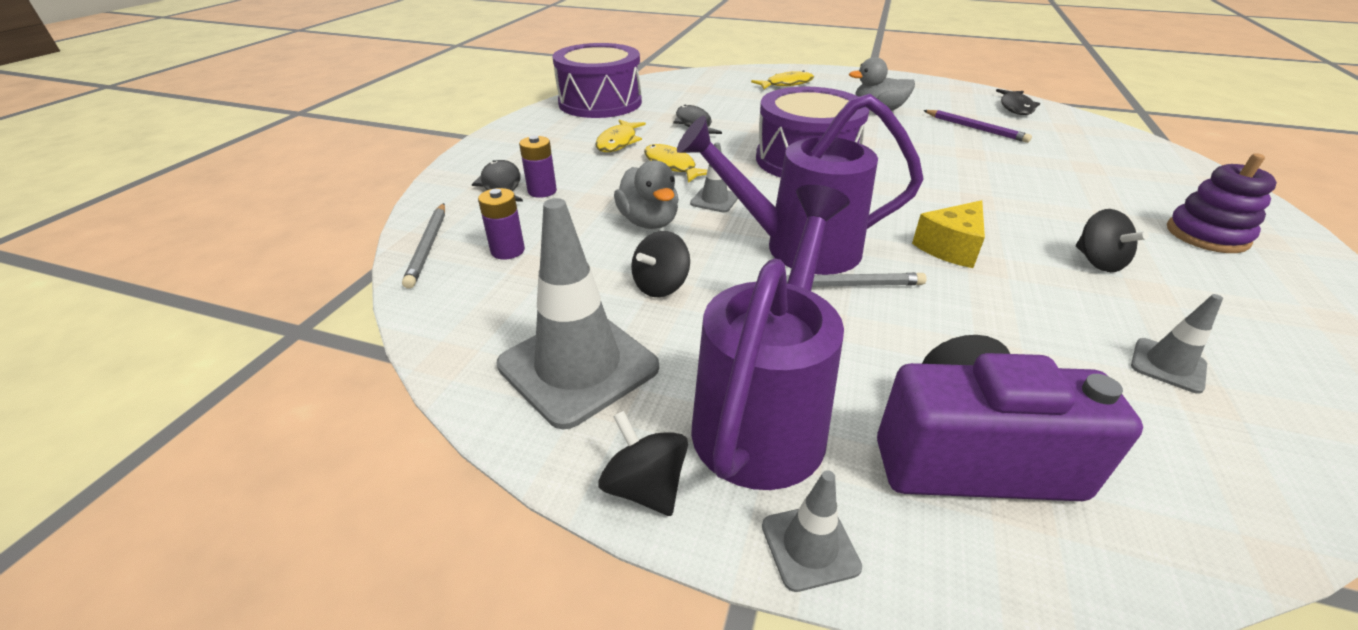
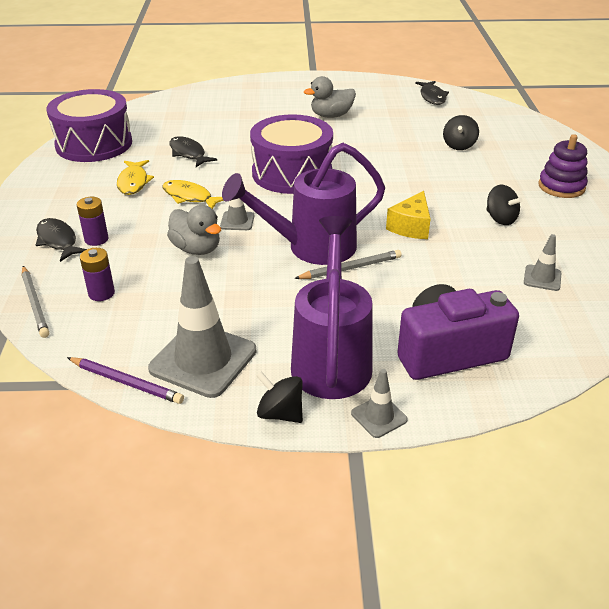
camera: 20 degrees left, 0 degrees up
black spinning top [631,231,690,297] -> black spinning top moved to [443,115,479,150]
yellow fish [751,70,814,89] -> none
purple pencil [923,110,1032,143] -> purple pencil moved to [67,357,184,404]

